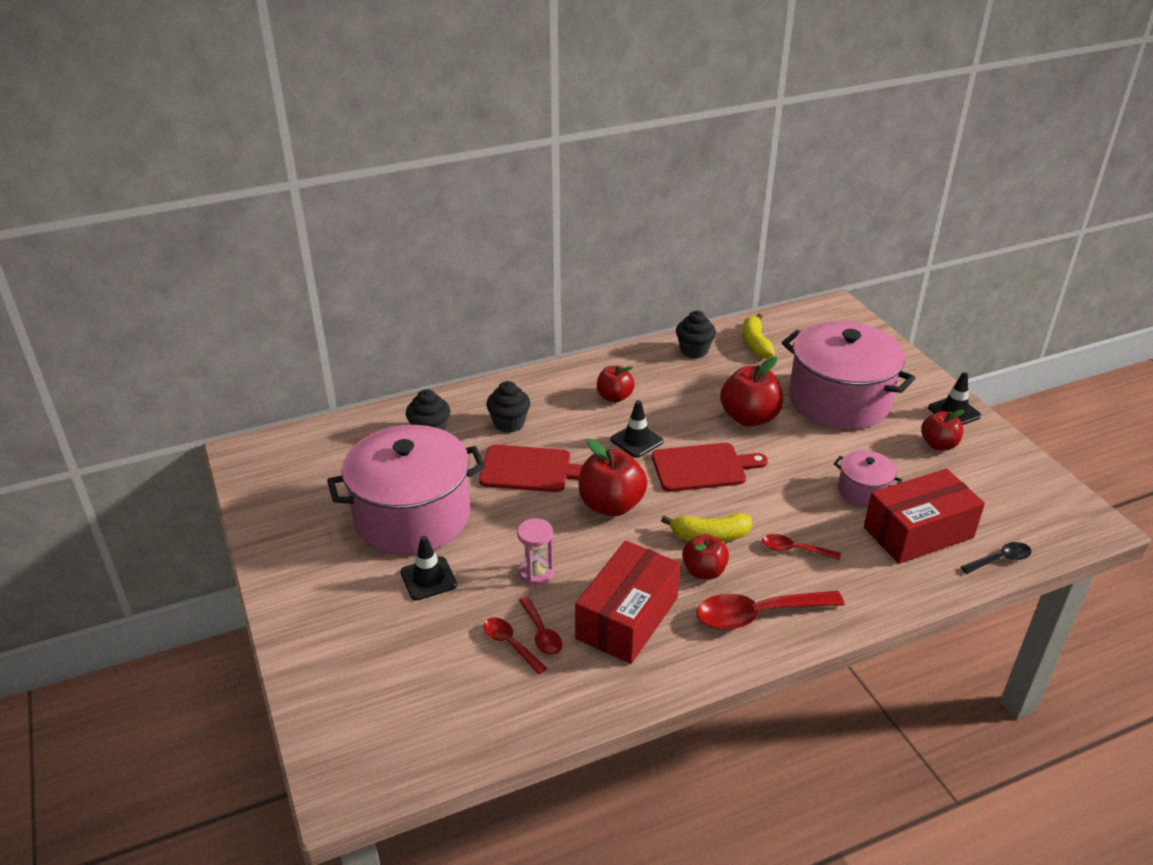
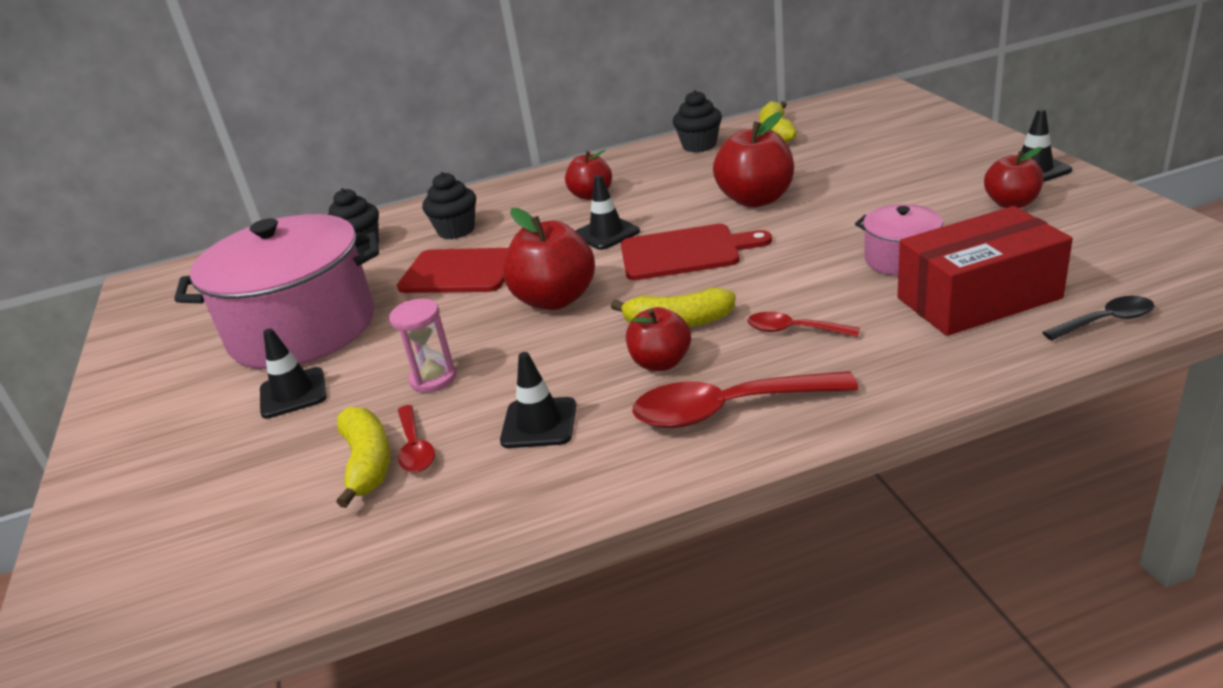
camera: 10 degrees right, 5 degrees down
red spoon [483,617,547,675] -> yellow banana [336,407,391,508]
red box [575,541,681,664] -> black traffic cone [500,352,576,448]
pink pot [782,321,915,430] -> none

